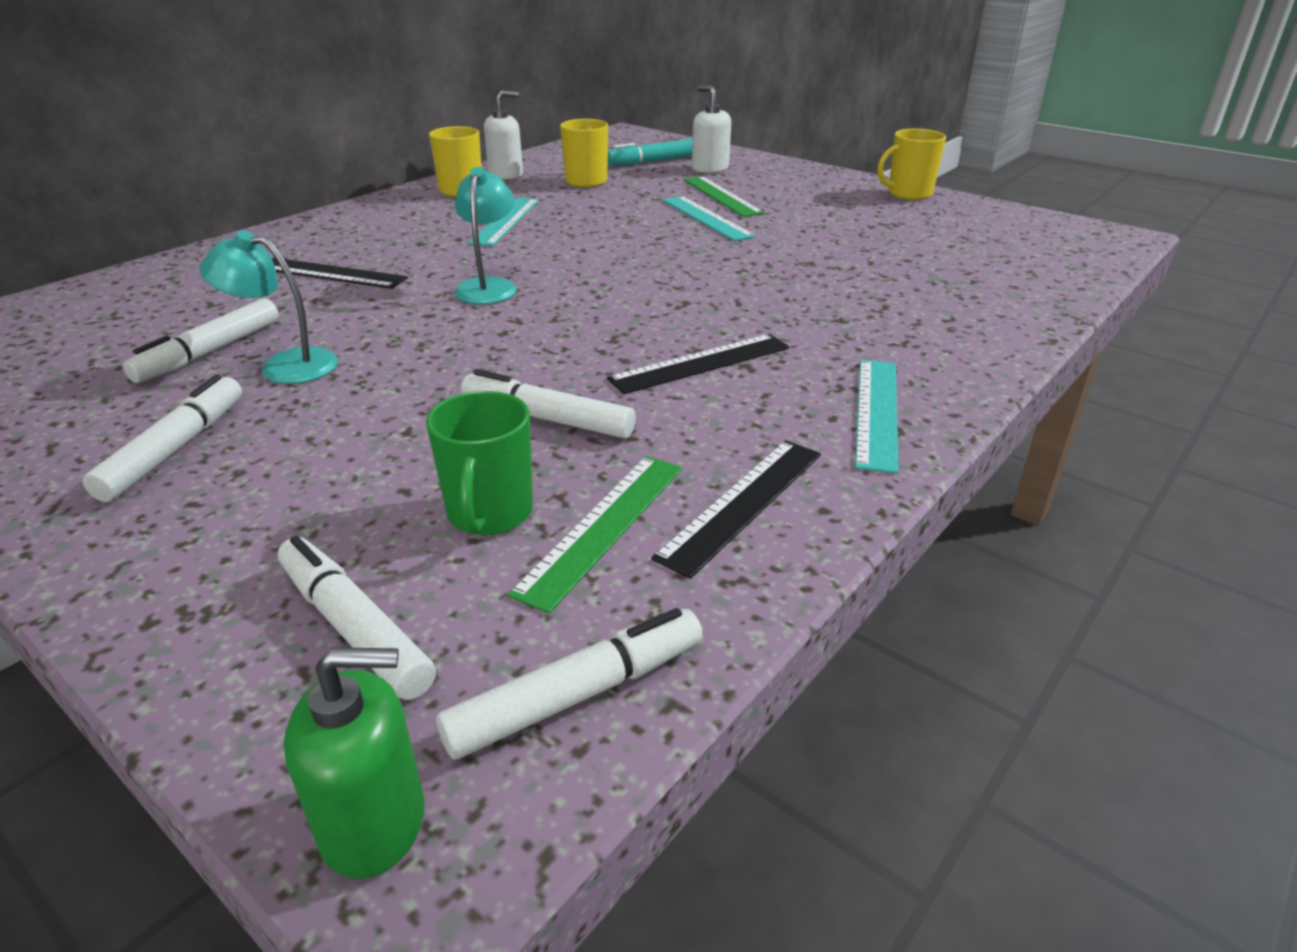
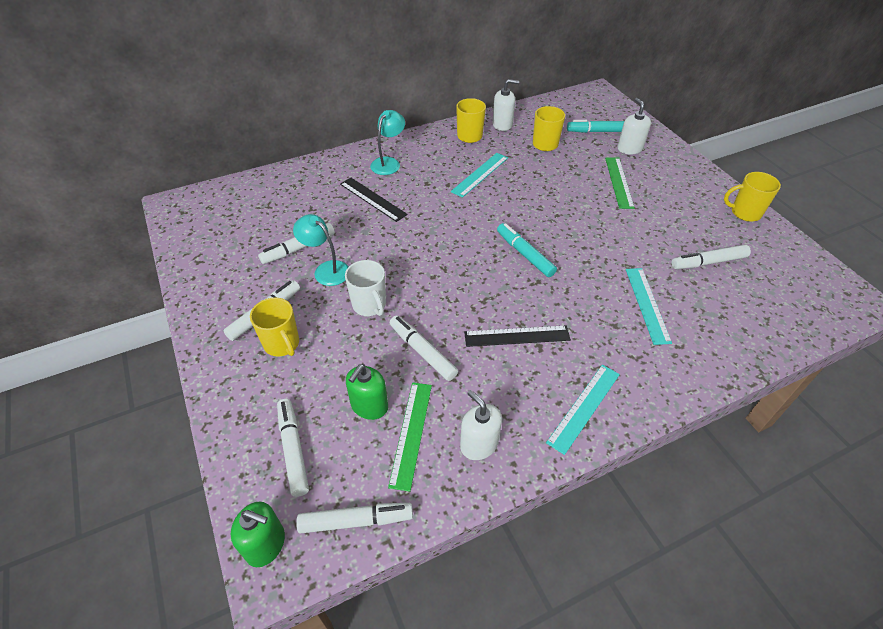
camera: 25 degrees right, 15 degrees up
green mug [426,391,533,535] -> green soap dispenser [346,364,388,420]
turquoise lamp [454,167,517,304] -> turquoise lamp moved to [370,110,405,175]
green ruler [507,456,682,614] -> green ruler turned 45 degrees counterclockwise [388,382,432,492]
black ruler [651,440,821,579] -> white soap dispenser [460,390,502,460]
turquoise ruler [663,196,756,241] -> turquoise ruler moved to [626,268,672,345]
none -> yellow mug [250,298,299,357]
none -> white mug [345,260,386,316]
none -> turquoise marker [497,223,557,277]
none -> white marker [672,245,751,269]

